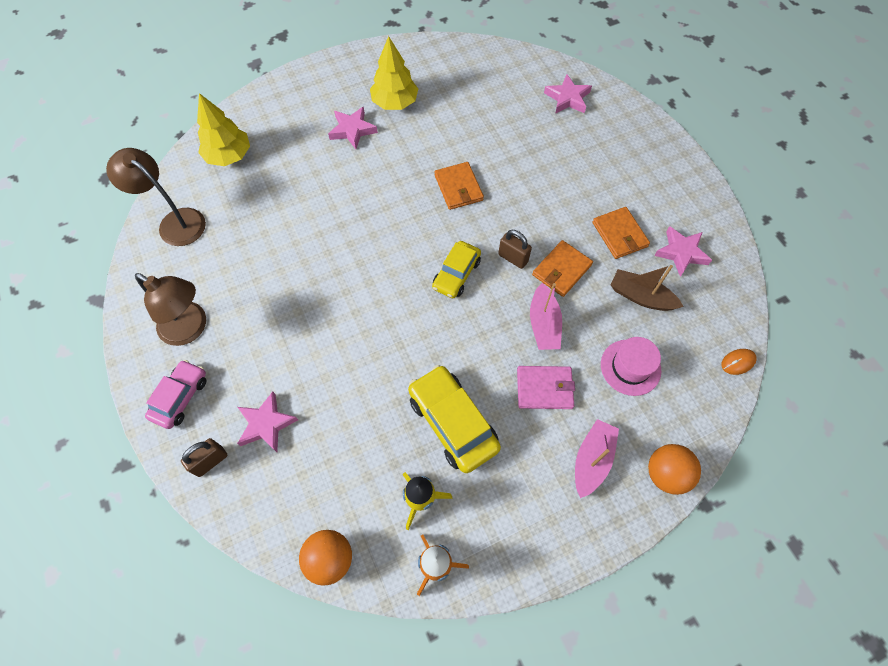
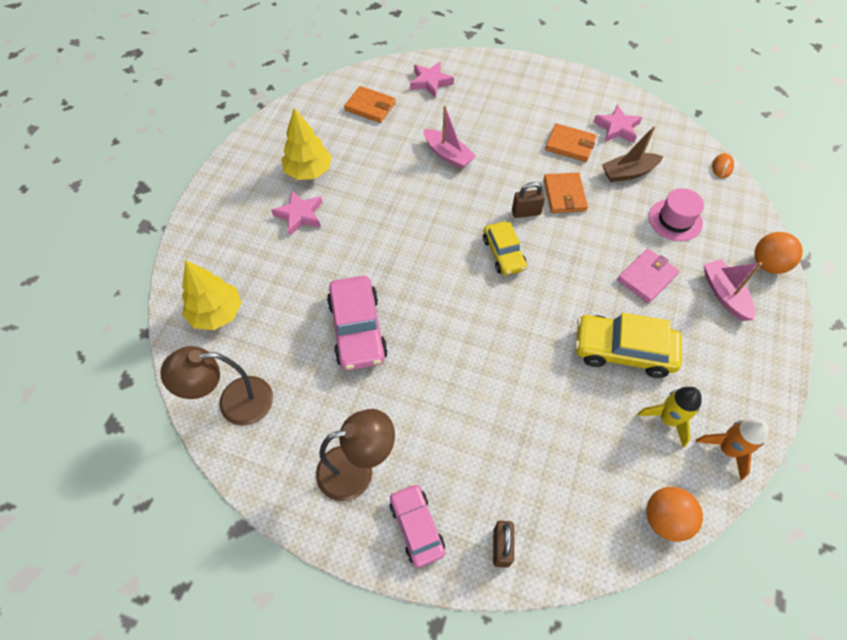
camera: 45 degrees left, 5 degrees down
pink star [237,391,298,452] -> none
orange wallet [434,162,484,210] -> orange wallet moved to [344,86,396,123]
pink boat [530,283,562,350] -> pink boat moved to [424,105,476,169]
none -> pink car [327,276,388,370]

